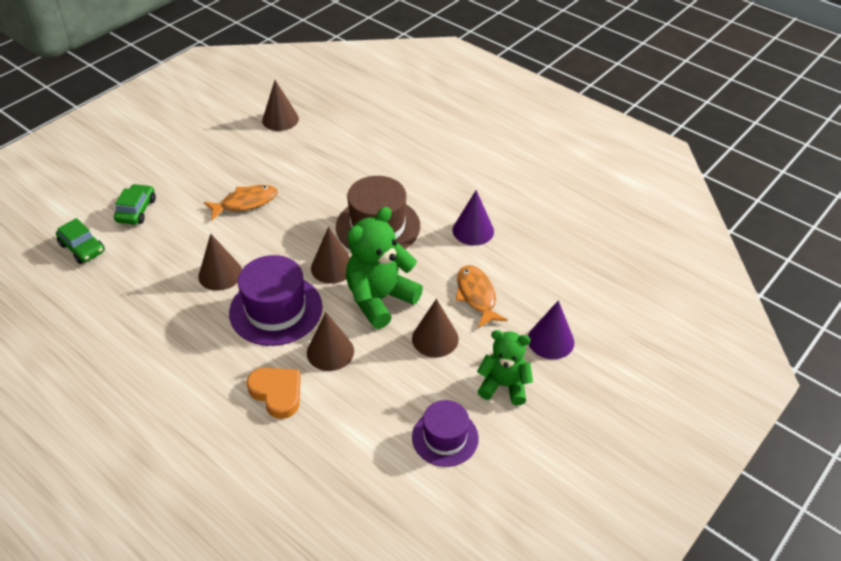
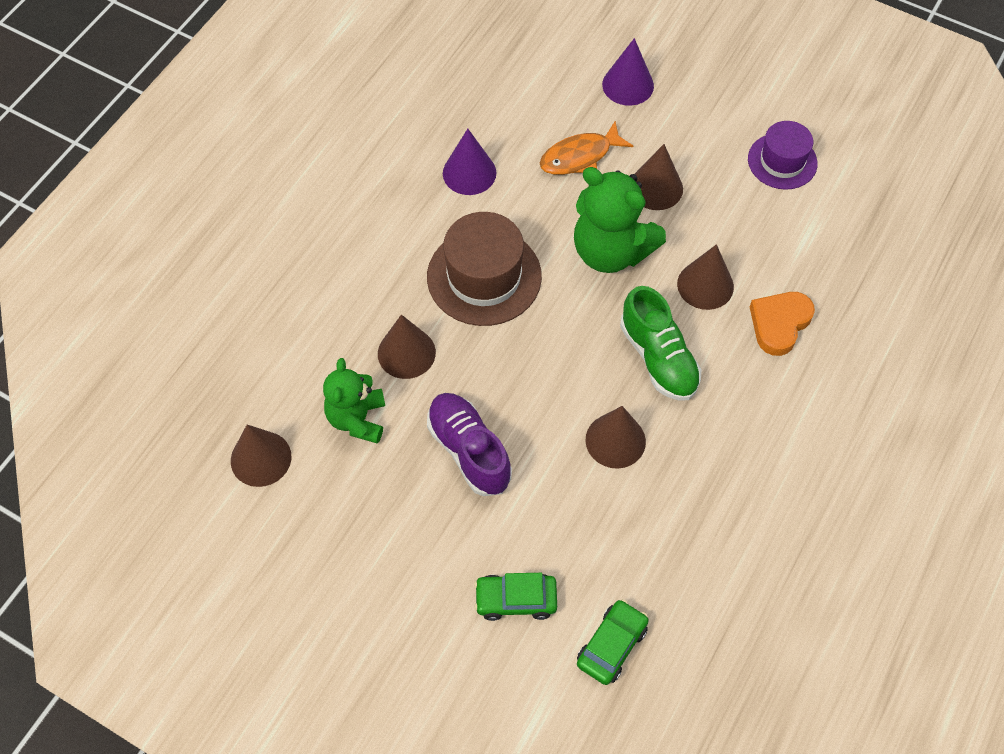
camera: 100 degrees left, 15 degrees up
orange fish [204,185,278,220] -> purple shoe [427,393,512,496]
purple hat [229,255,322,346] -> green shoe [620,286,701,401]
brown cone [311,227,350,284] -> brown cone moved to [378,315,436,379]
green teddy bear [477,330,533,405] -> green teddy bear moved to [323,358,385,444]

